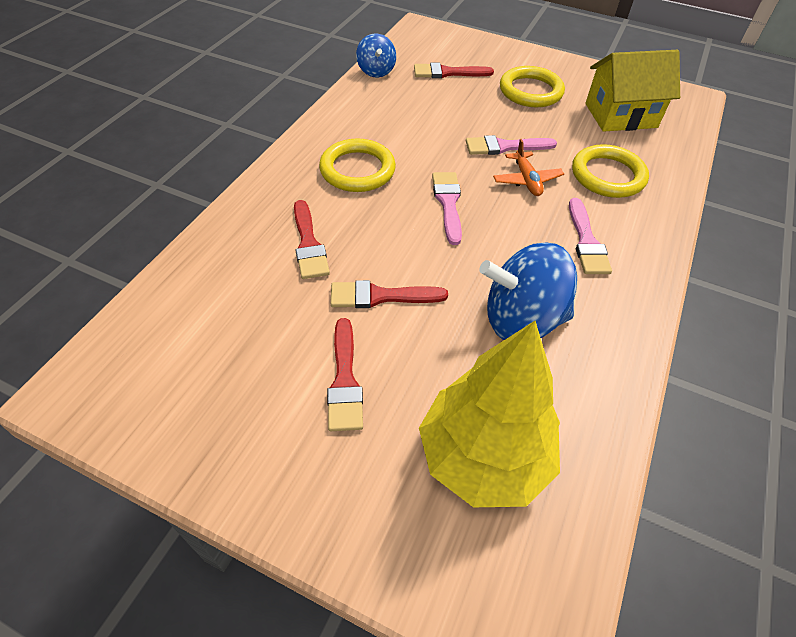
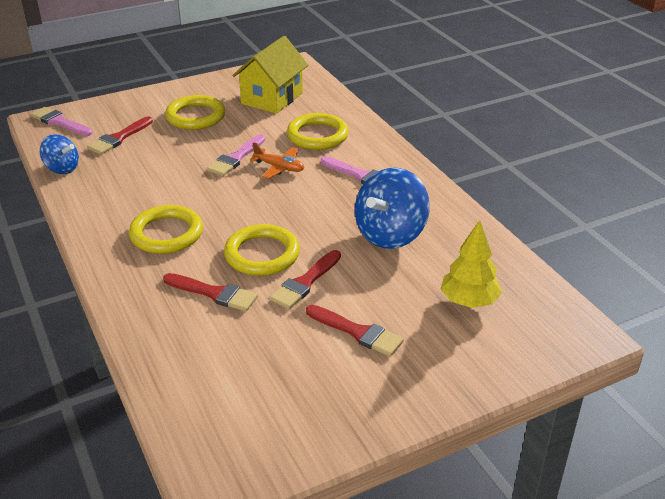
camera: 50 degrees left, 15 degrees down
yellow tree [419,321,560,507] -> yellow tree [441,220,502,308], size x0.62
pink brush [432,172,462,245] -> pink brush moved to [31,107,93,136]
none -> yellow ring [224,224,300,276]

